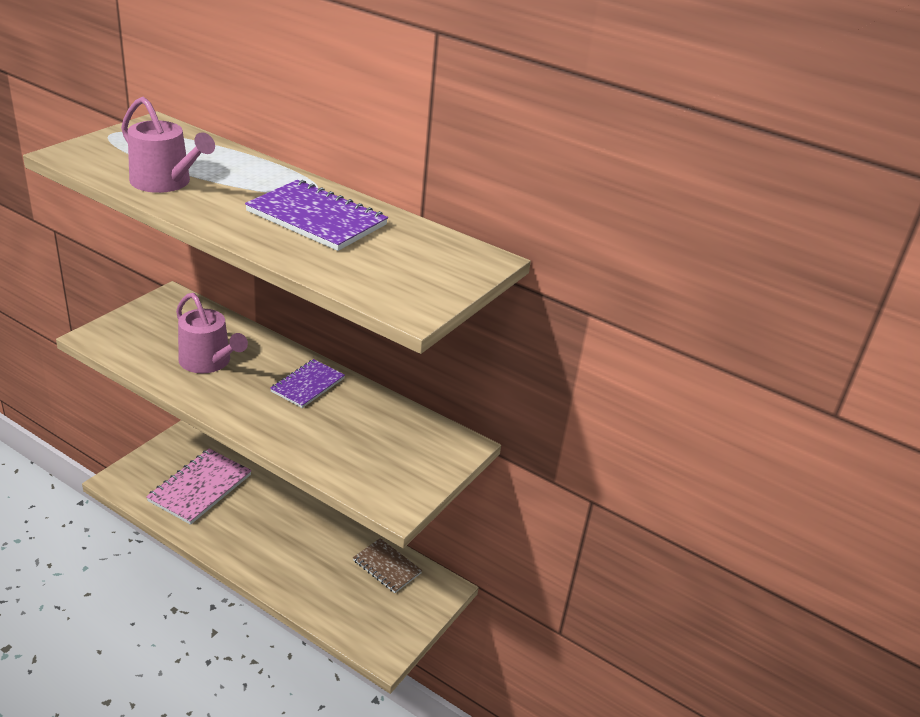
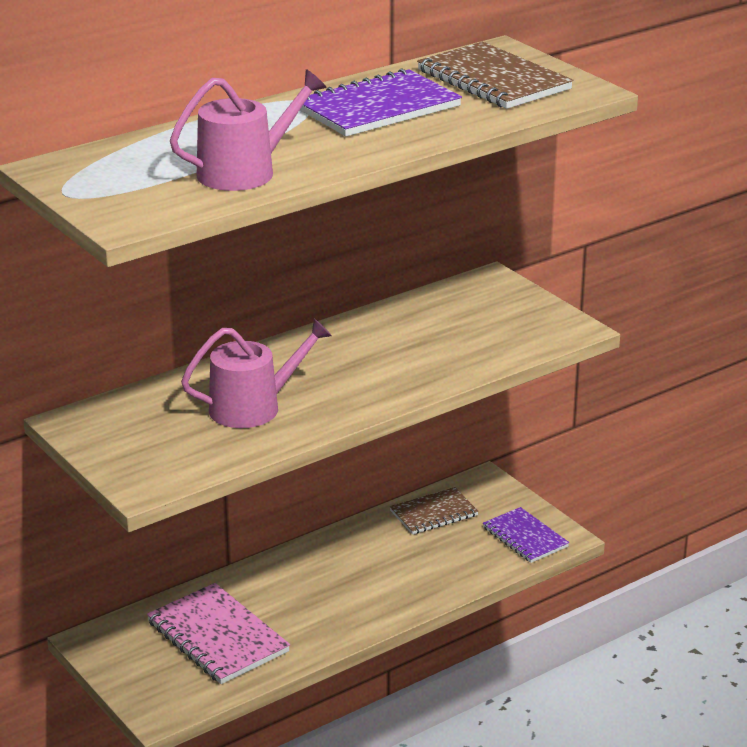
camera: 65 degrees left, 5 degrees down
purple notebook [270,359,345,408] -> purple notebook moved to [483,507,569,563]
none -> brown notebook [417,42,573,109]

